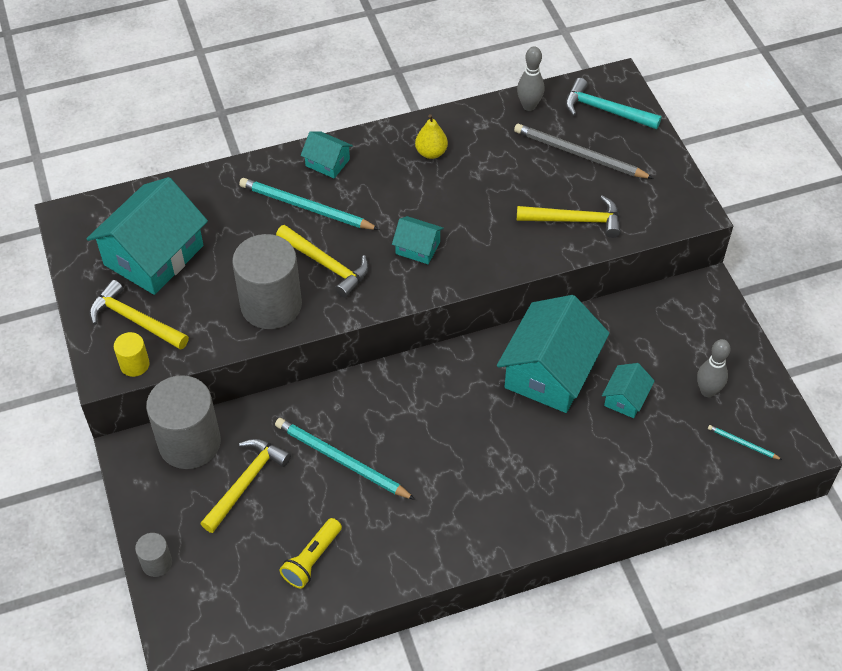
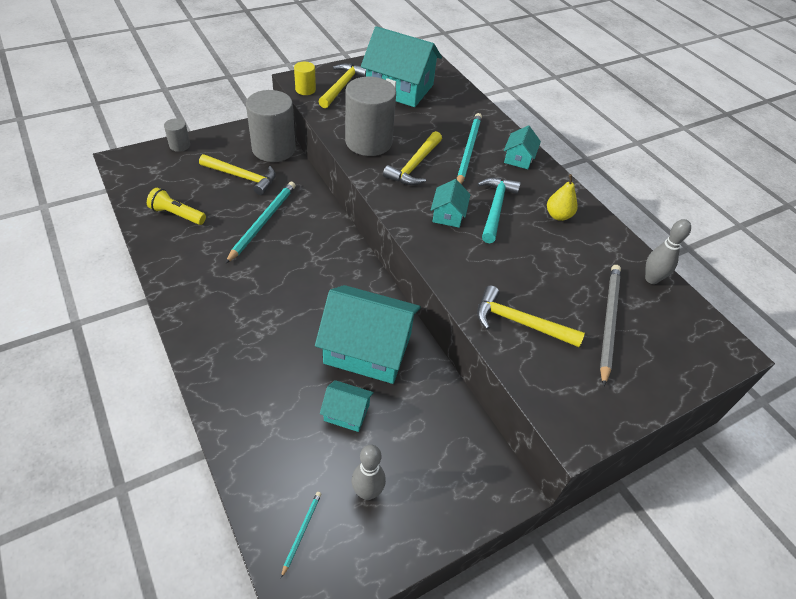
camera: 75 degrees right, 5 degrees down
yellow hammer [517,195,621,238] -> yellow hammer turned 120 degrees clockwise [477,285,585,347]
turquoise hammer [566,78,662,129] -> turquoise hammer moved to [477,178,521,243]

